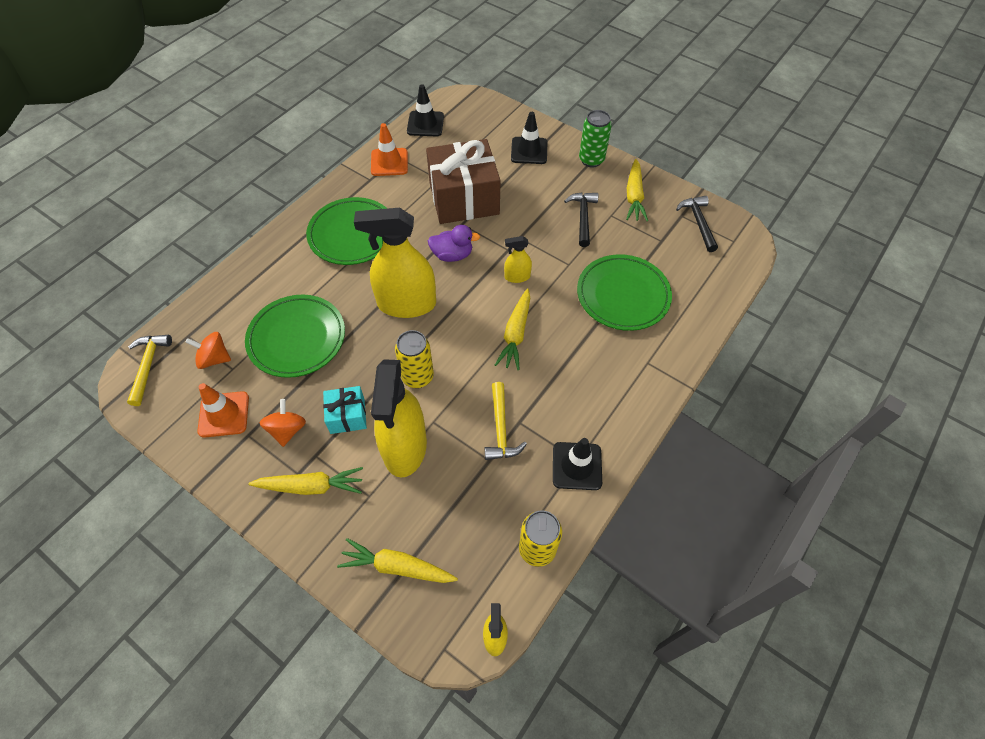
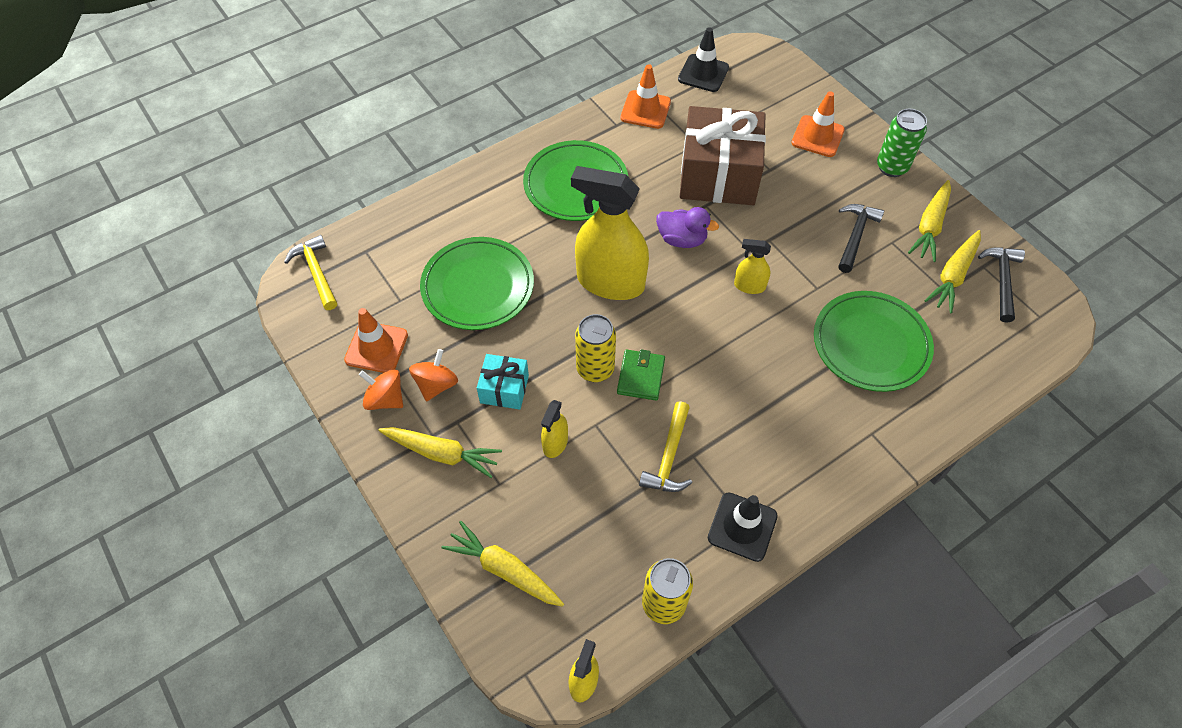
camera: 20 degrees right, 0 degrees up
yellow hammer [127,335,172,406] -> yellow hammer turned 45 degrees counterclockwise [284,235,337,310]
orange spinning top [186,332,231,369] -> orange spinning top moved to [359,369,403,410]
yellow spray bottle [371,359,427,477] -> yellow spray bottle [541,400,568,458], size x0.45
yellow carrot [495,288,530,370] -> yellow carrot moved to [924,230,981,313]
black traffic cone [511,112,547,164] -> orange traffic cone [791,91,845,157]
none -> green wallet [617,349,665,401]

